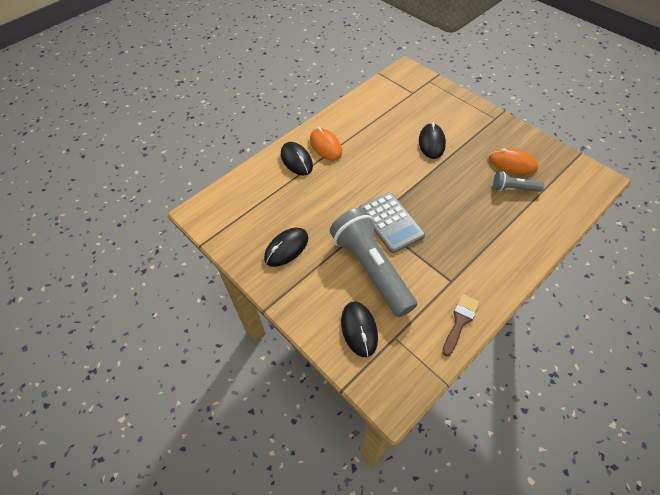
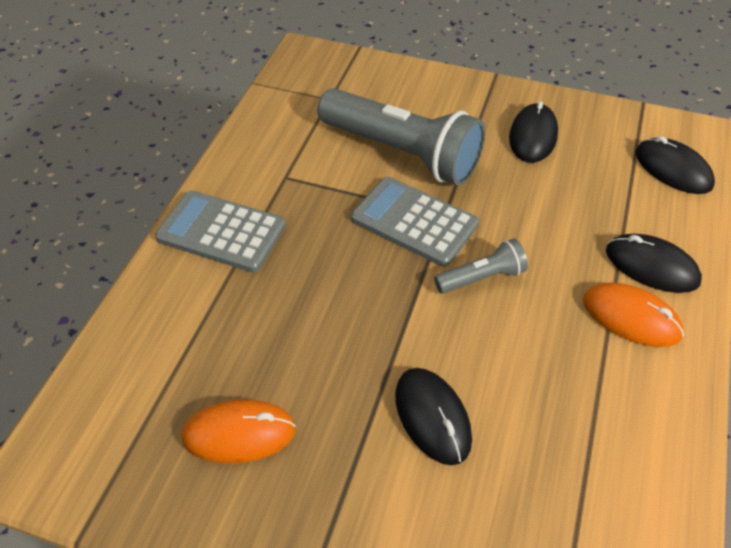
camera: 150 degrees right, 5 degrees down
black mouse [341,302,378,357] -> black mouse moved to [636,136,715,194]
brown brush [442,294,480,356] -> none
grey flashlight [493,172,544,192] -> grey flashlight moved to [434,239,528,294]
none -> grey calculator [155,191,286,273]

